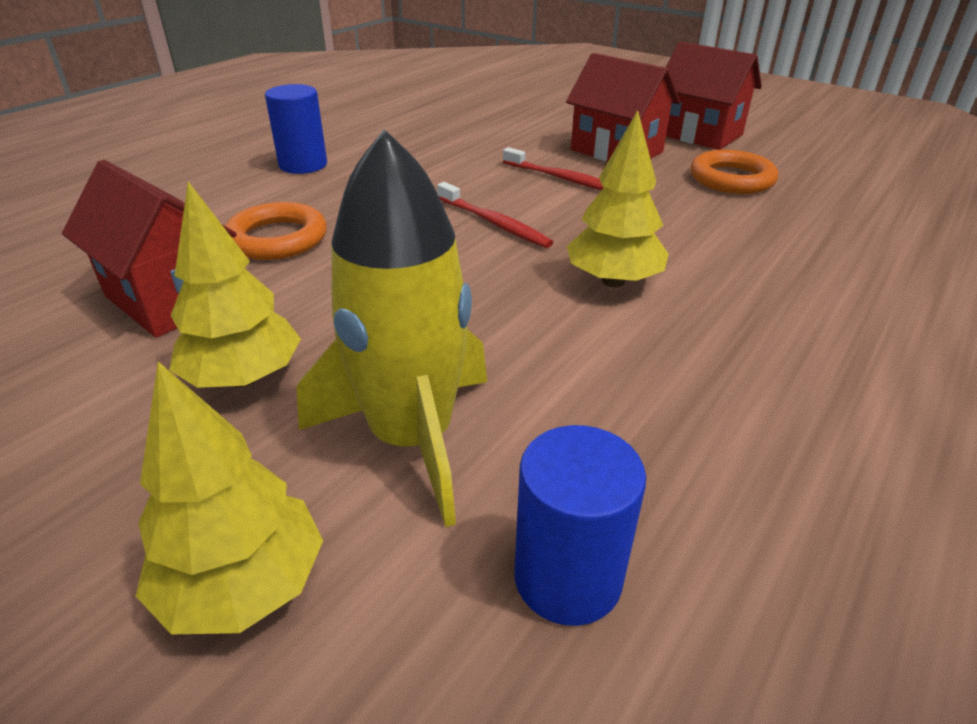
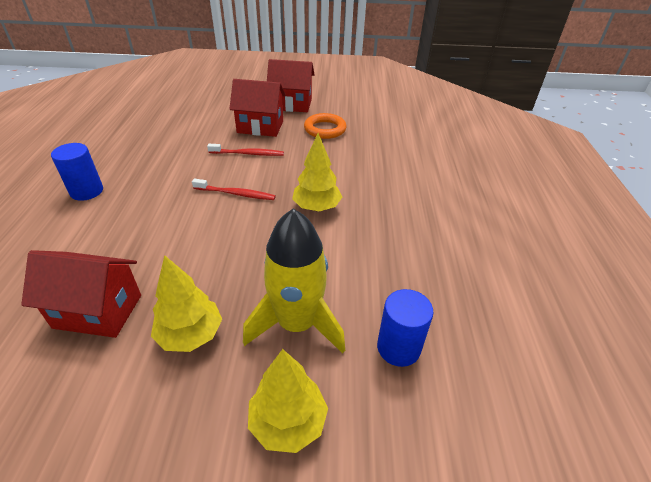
camera: 35 degrees left, 5 degrees up
orange ring [225,202,327,260] -> none

